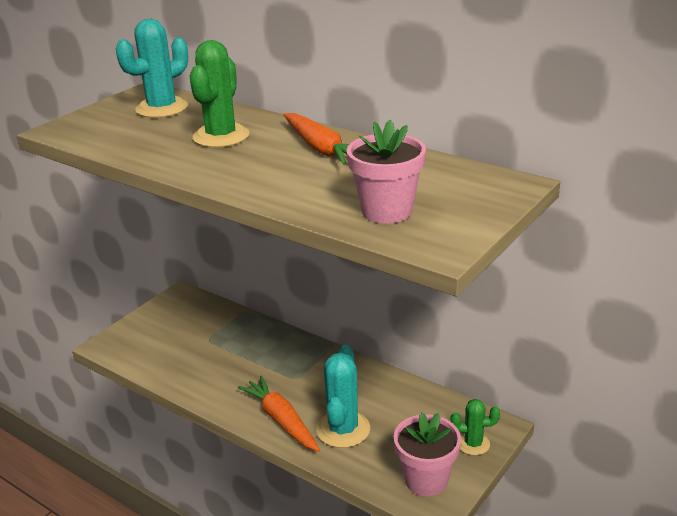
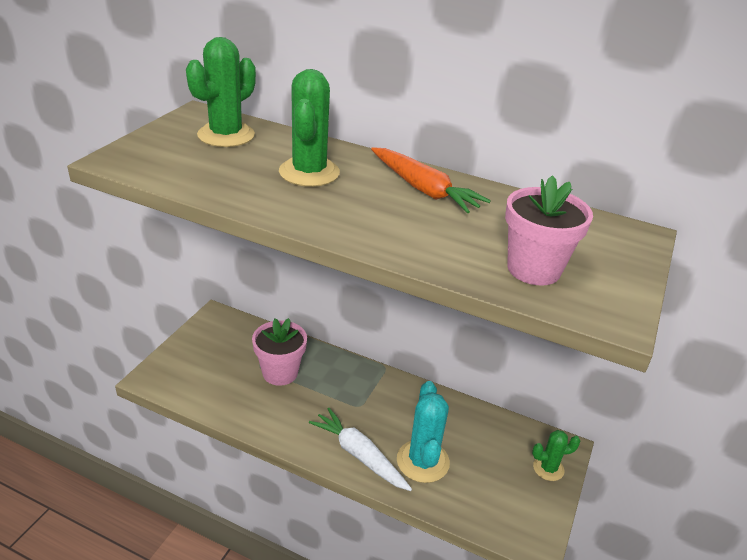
camera: 15 degrees left, 5 degrees up
turquoise cactus [116,19,188,118] -> green cactus [186,37,256,147]
orange carrot [238,376,320,452] -> white carrot [309,408,412,491]
pink flower pot [394,413,461,496] -> pink flower pot moved to [252,318,307,386]

